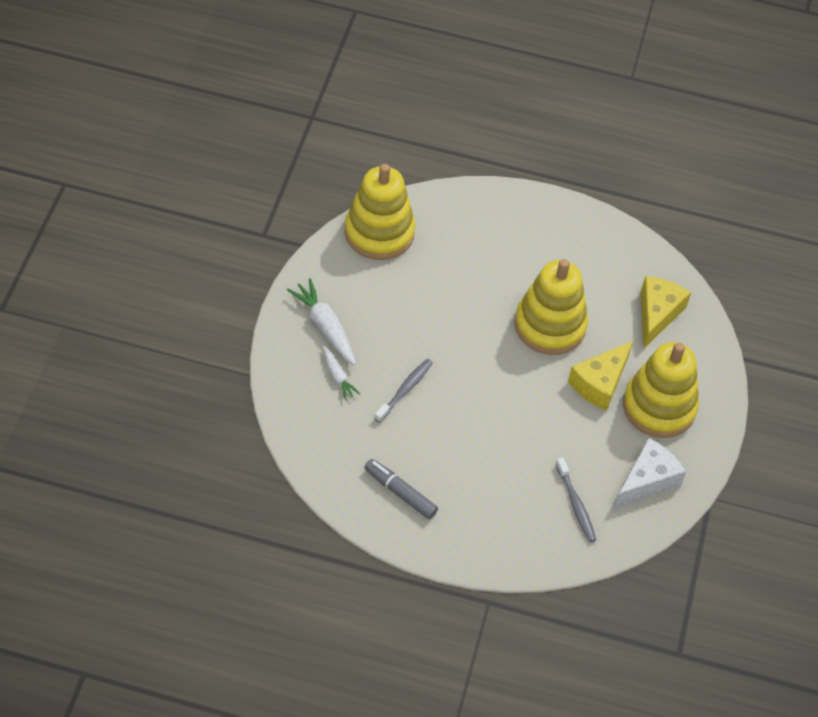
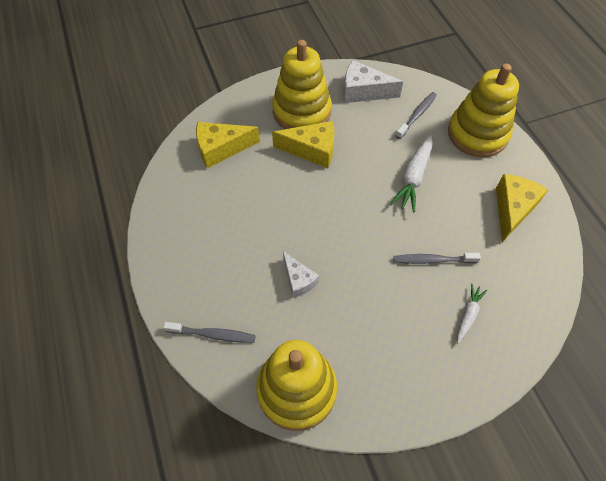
camera: 120 degrees left, 5 degrees up
white carrot [287,278,356,365] -> white carrot moved to [390,135,433,213]
grey marker [364,459,438,519] -> yellow cheese [496,174,549,242]
yellow stacking toy [514,259,588,355] -> yellow stacking toy moved to [448,64,519,157]
none -> grey toothbrush [163,322,256,343]
none -> white cheese [283,251,319,298]

